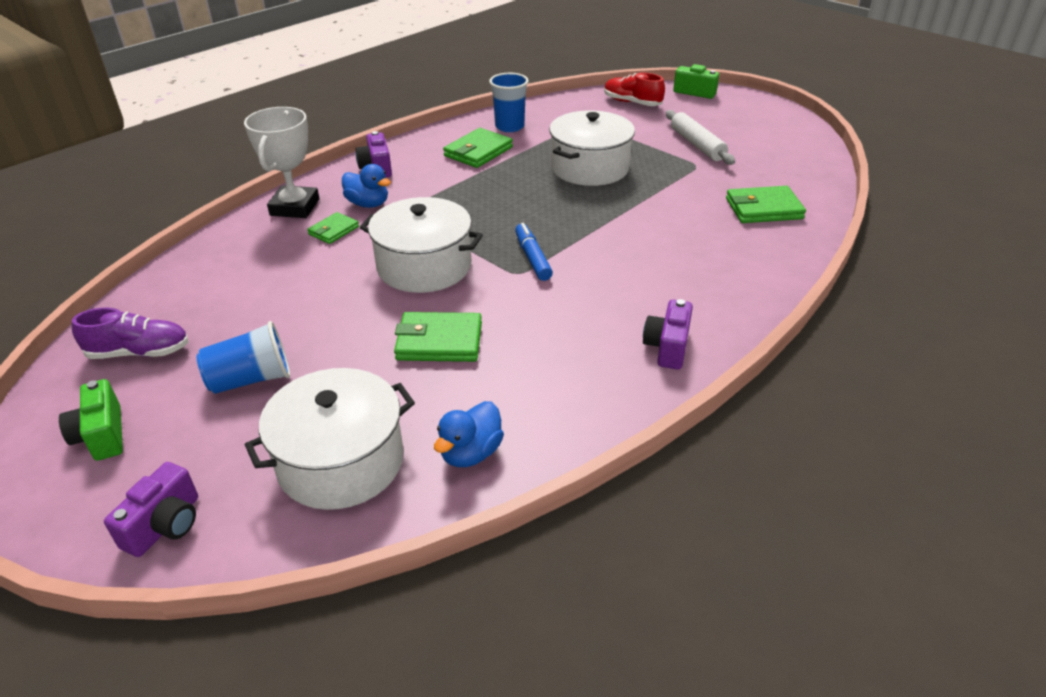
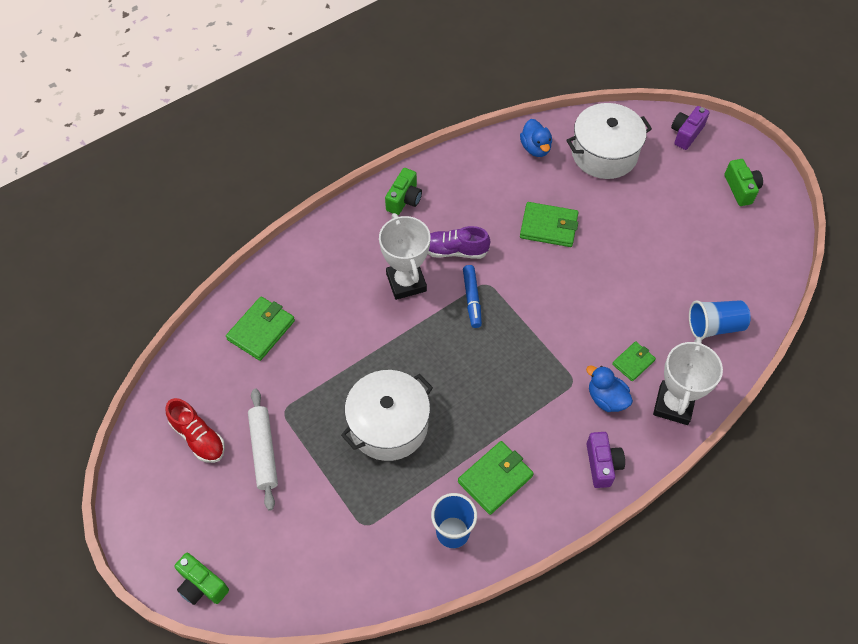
camera: 170 degrees left, 20 degrees up
purple shoe [72,308,189,359] -> purple shoe moved to [428,226,490,259]
blue cup [197,321,290,394] -> blue cup moved to [689,300,751,340]
white pot [359,197,483,293] -> none
blue duck [434,401,504,467] -> blue duck turned 120 degrees clockwise [520,119,552,157]
red shoe [604,73,665,106] -> red shoe moved to [165,398,225,463]
purple camera [643,299,693,370] -> green camera [385,168,422,215]
green wallet [726,186,806,223] -> green wallet turned 60 degrees counterclockwise [226,297,295,361]
none -> white trophy [379,213,431,300]

